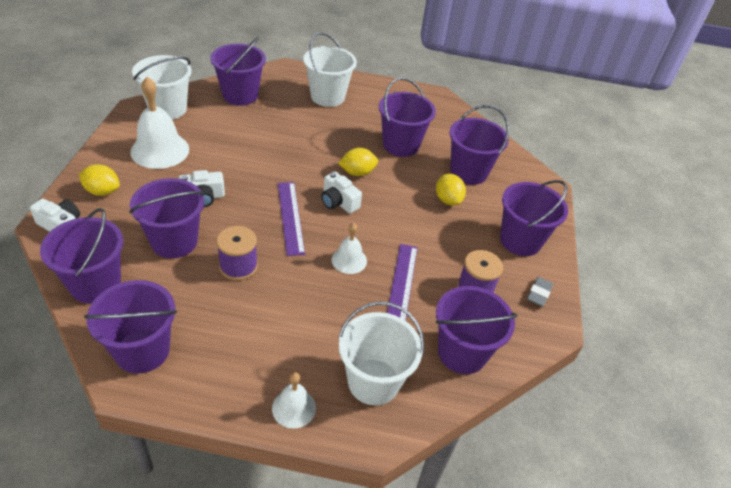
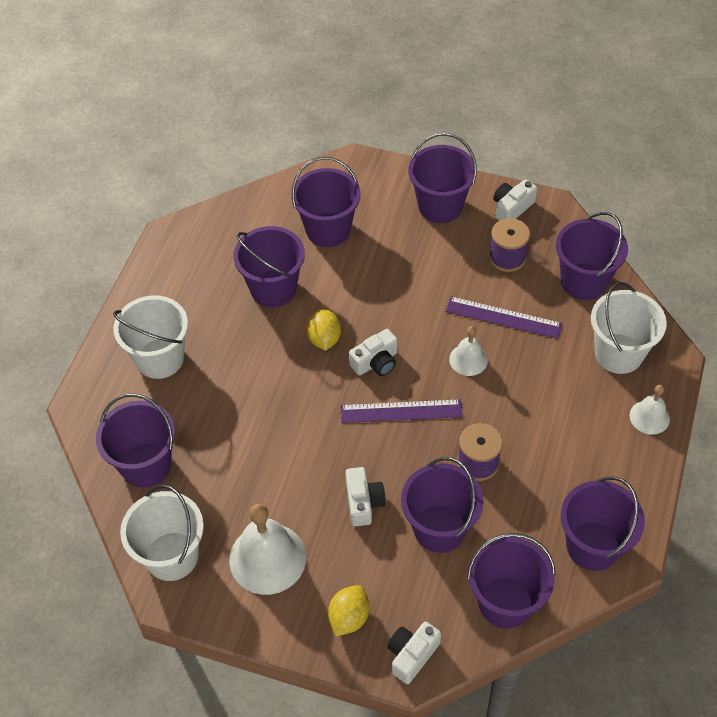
camera: 75 degrees left, 10 degrees up
yellow lemon [436,174,466,205] -> none
grey eraser [527,277,553,307] -> white camera [494,179,537,221]

